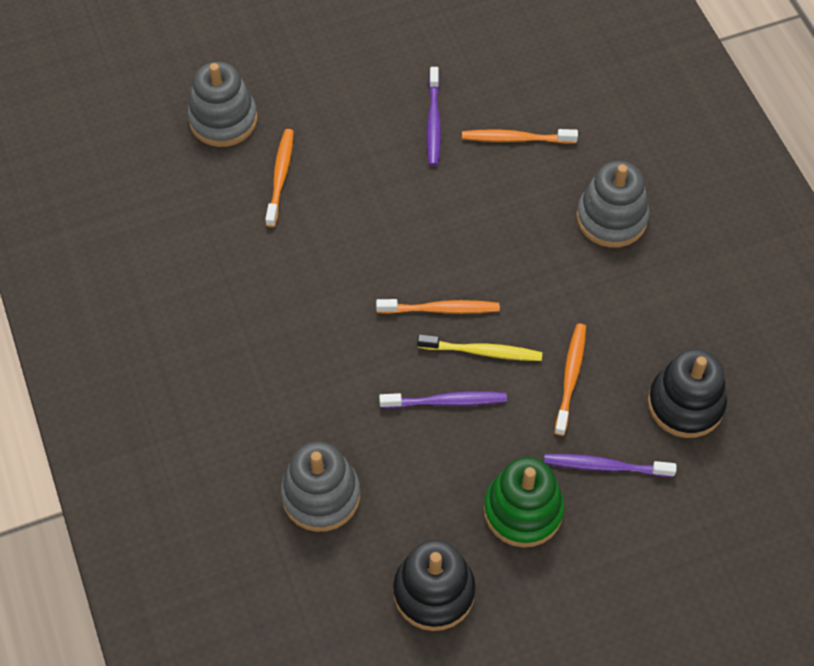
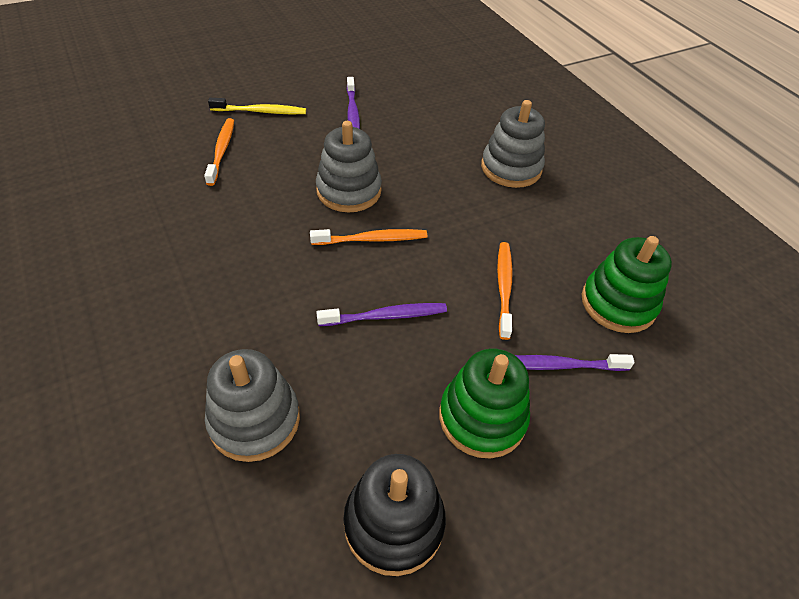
camera: 10 degrees left, 10 degrees down
grey stacking toy [187,62,257,147] -> grey stacking toy moved to [316,121,382,212]
yellow toothbrush [417,334,542,361] -> yellow toothbrush moved to [208,98,306,114]
orange toothbrush [462,129,578,144] -> none
black stacking toy [648,349,727,438] -> green stacking toy [582,236,672,333]

